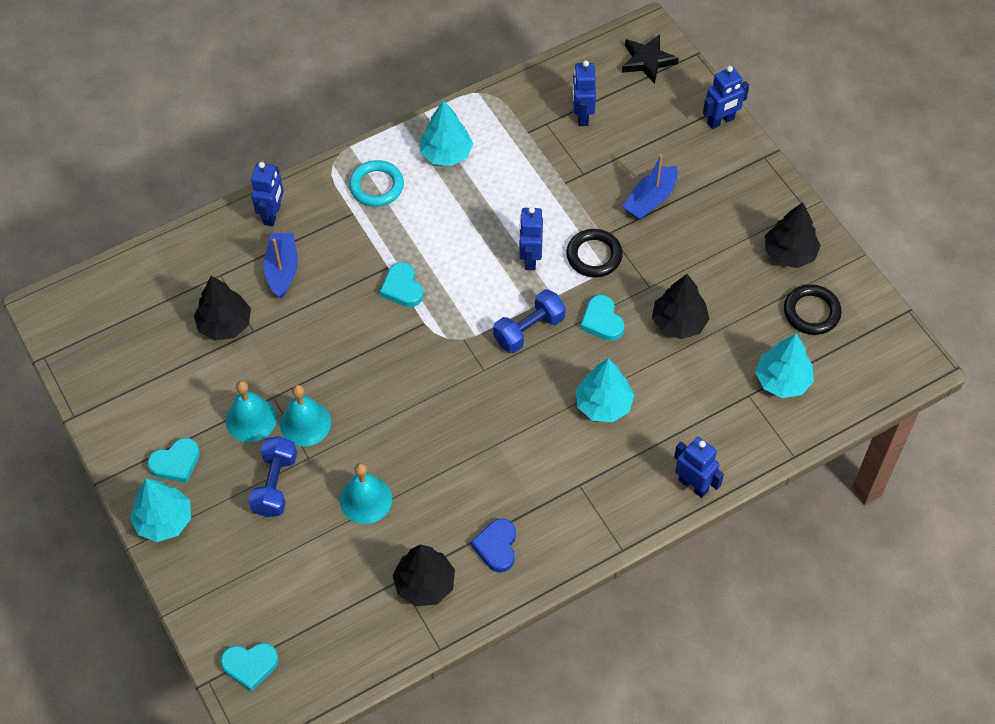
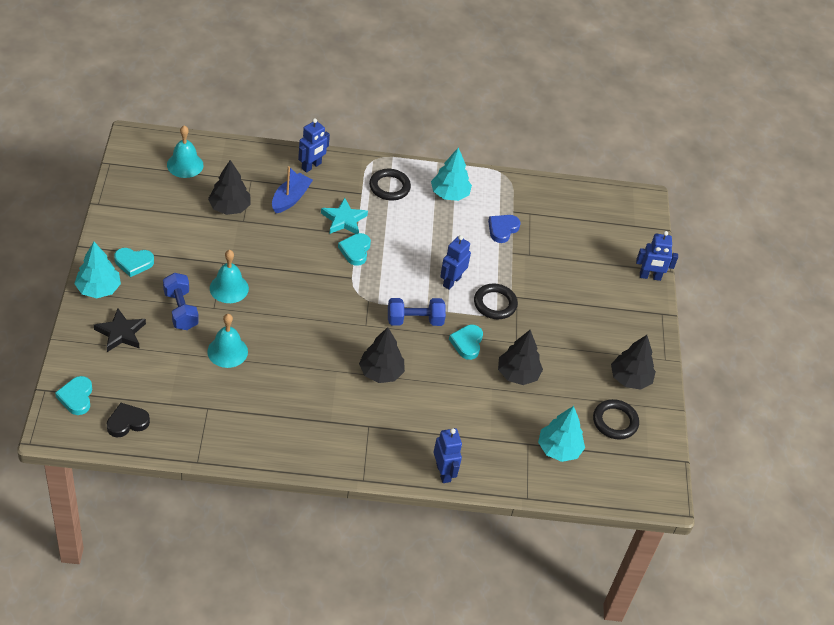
camera: 25 degrees right, 10 degrees down
turquoise heart [220,643,279,692] -> turquoise heart turned 60 degrees clockwise [55,376,92,415]
turquoise bell [226,381,277,442] -> turquoise bell moved to [167,125,204,178]
blue dumbbell [249,436,297,517] -> blue dumbbell turned 60 degrees counterclockwise [163,273,199,330]
turquoise ring [349,160,404,207] -> black ring [369,169,411,200]
black tree [393,544,455,606] -> black tree moved to [359,327,405,383]
blue heart [471,518,516,573] -> blue heart moved to [488,215,520,243]
blue robot [572,61,596,126] -> none
turquoise tree [576,358,634,422] -> none
black star [622,34,679,84] -> black star moved to [94,308,146,352]
blue boat [622,154,678,220] -> none
none -> black heart [107,403,150,438]
none -> turquoise star [321,198,368,234]

